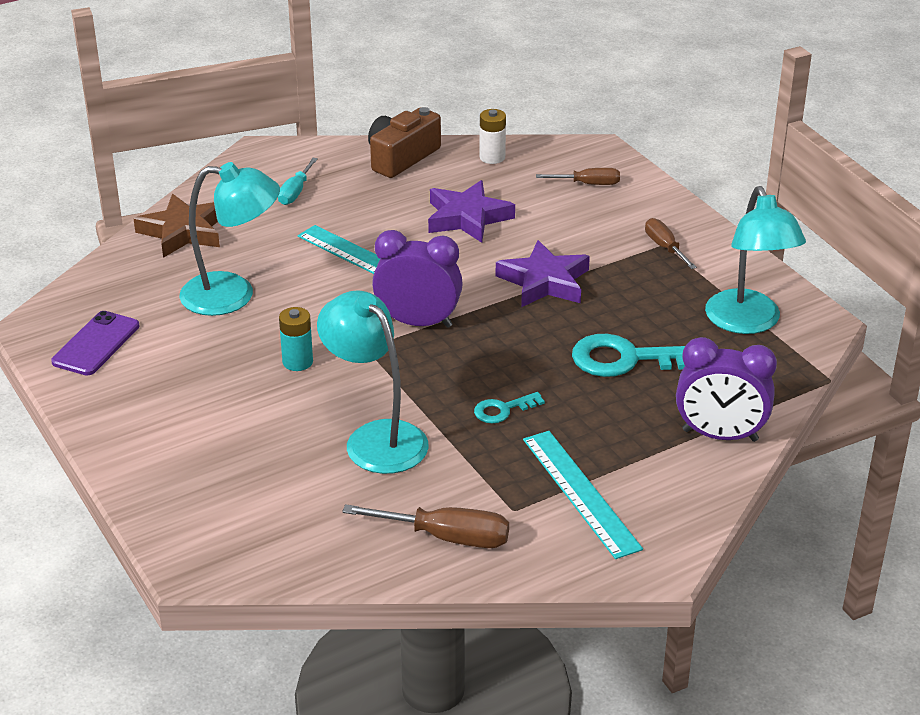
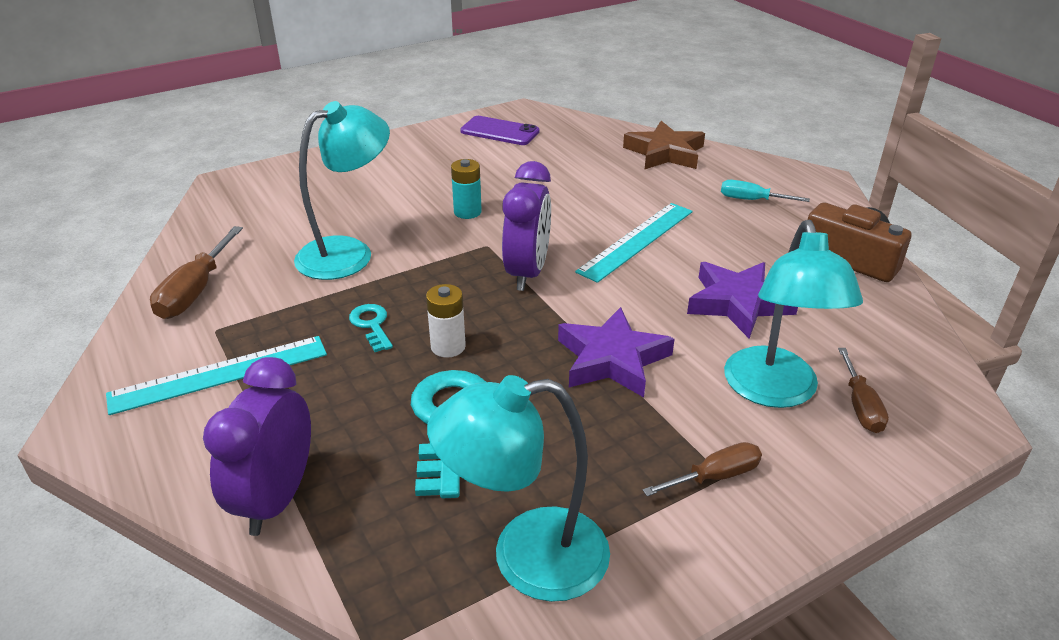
camera: 90 degrees right, 0 degrees up
turquoise lamp [180,162,280,316] -> turquoise lamp moved to [724,220,863,408]
white battery [479,109,506,164] -> white battery moved to [426,284,466,358]

